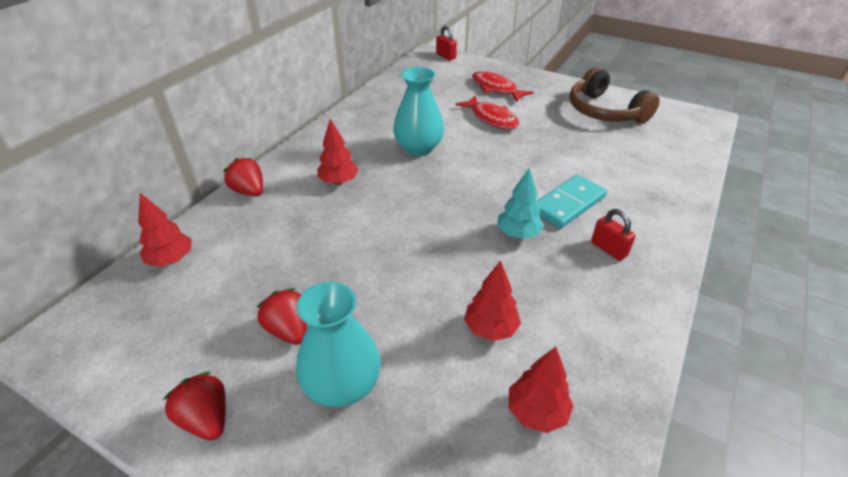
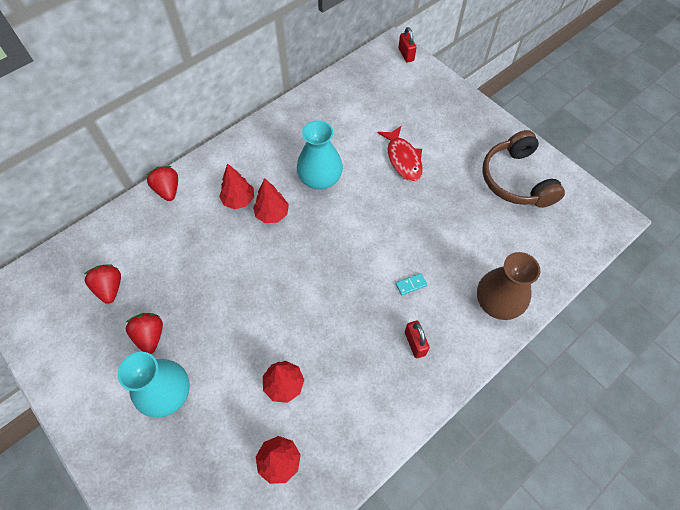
camera: 20 degrees right, 20 degrees up
red tree [138,193,192,267] -> red tree moved to [253,178,289,223]
red strawberry [163,372,226,441] -> red strawberry moved to [84,264,121,304]
red fish [472,71,534,102] -> none
turquoise tree [497,167,544,239] -> none
turquoise domino [537,175,607,229] -> turquoise domino [396,273,427,296], size x0.43
none -> brown vase [477,252,540,320]

